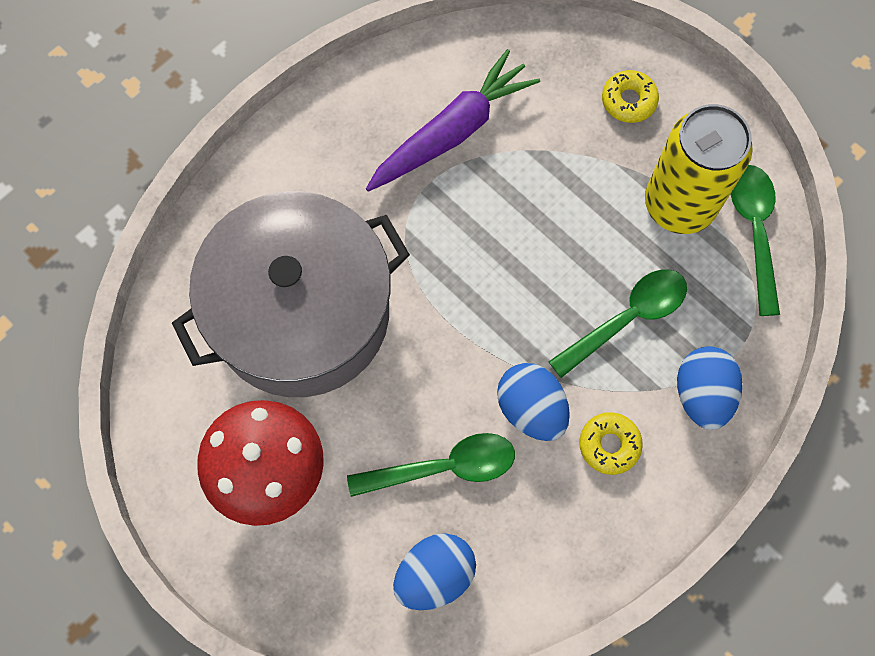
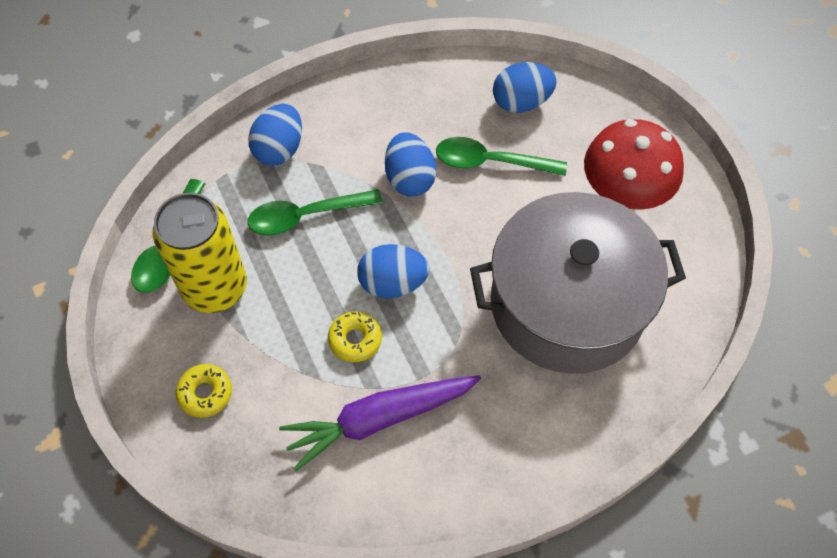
camera: 160 degrees left, 10 degrees down
yellow donut [579,412,643,475] -> yellow donut moved to [328,311,382,362]
none -> blue egg [357,244,430,299]

